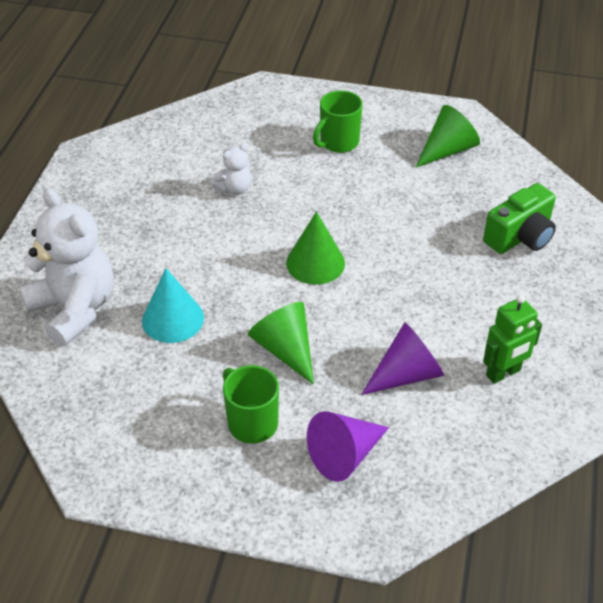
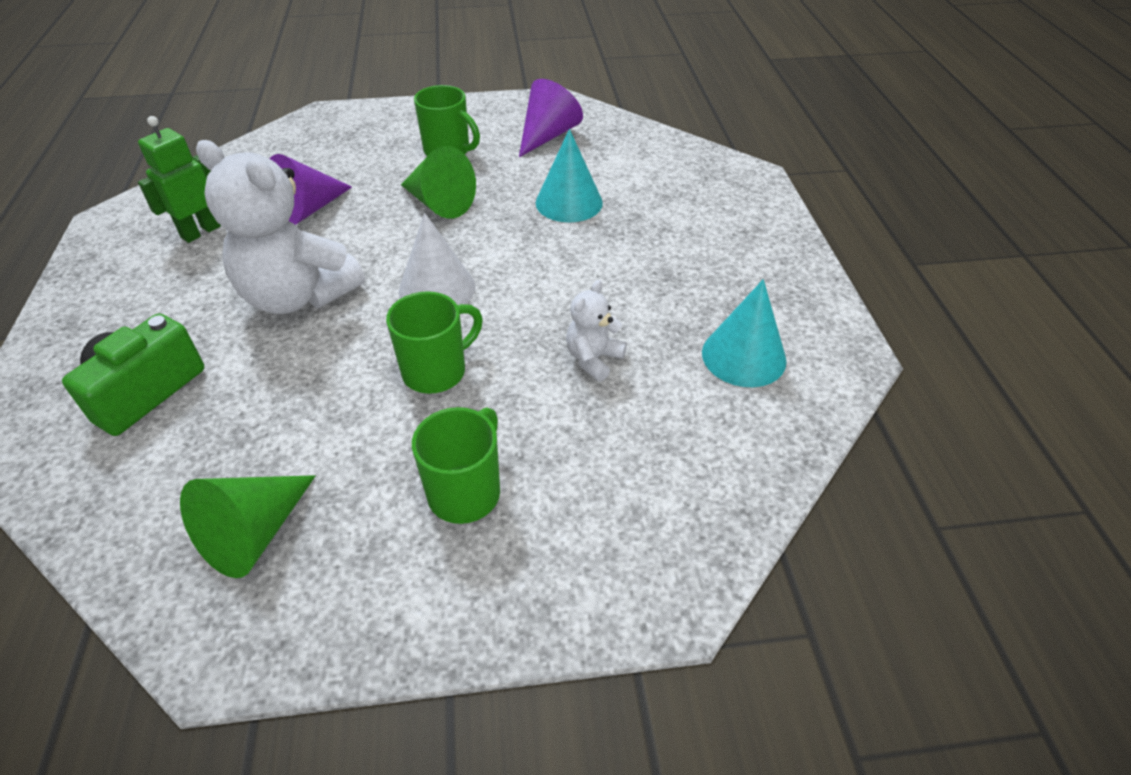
camera: 160 degrees right, 0 degrees up
white teddy bear [20,188,113,346] -> white teddy bear moved to [196,140,365,314]
green cone [286,211,345,285] -> white cone [399,213,475,305]
purple cone [307,411,389,482] -> purple cone moved to [519,79,583,157]
none -> green mug [386,291,483,394]
none -> turquoise cone [702,279,787,387]

